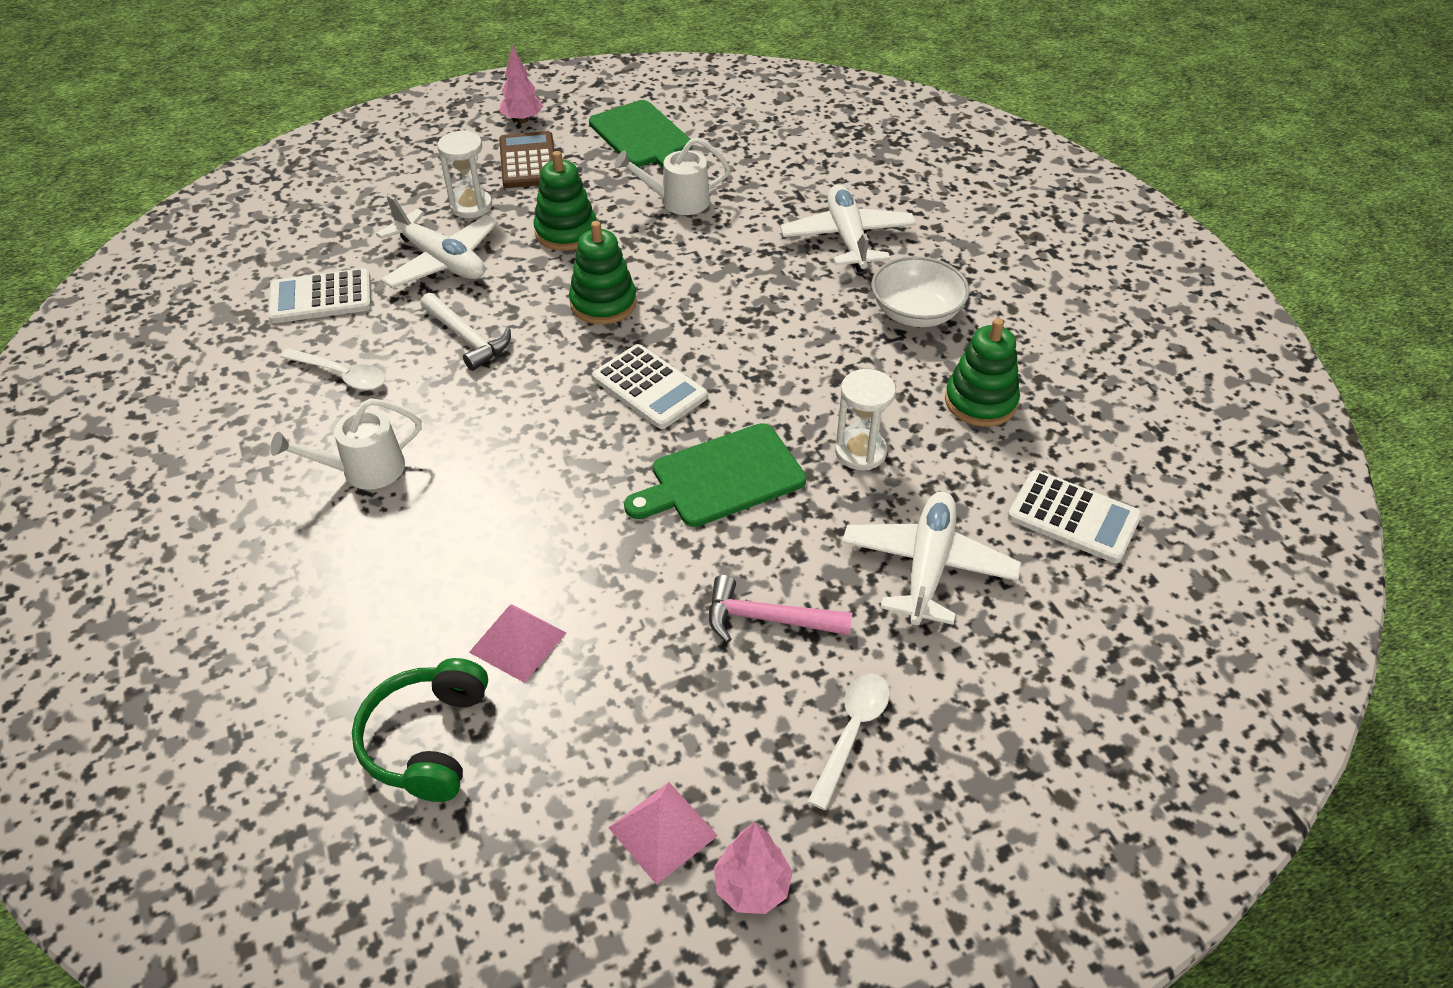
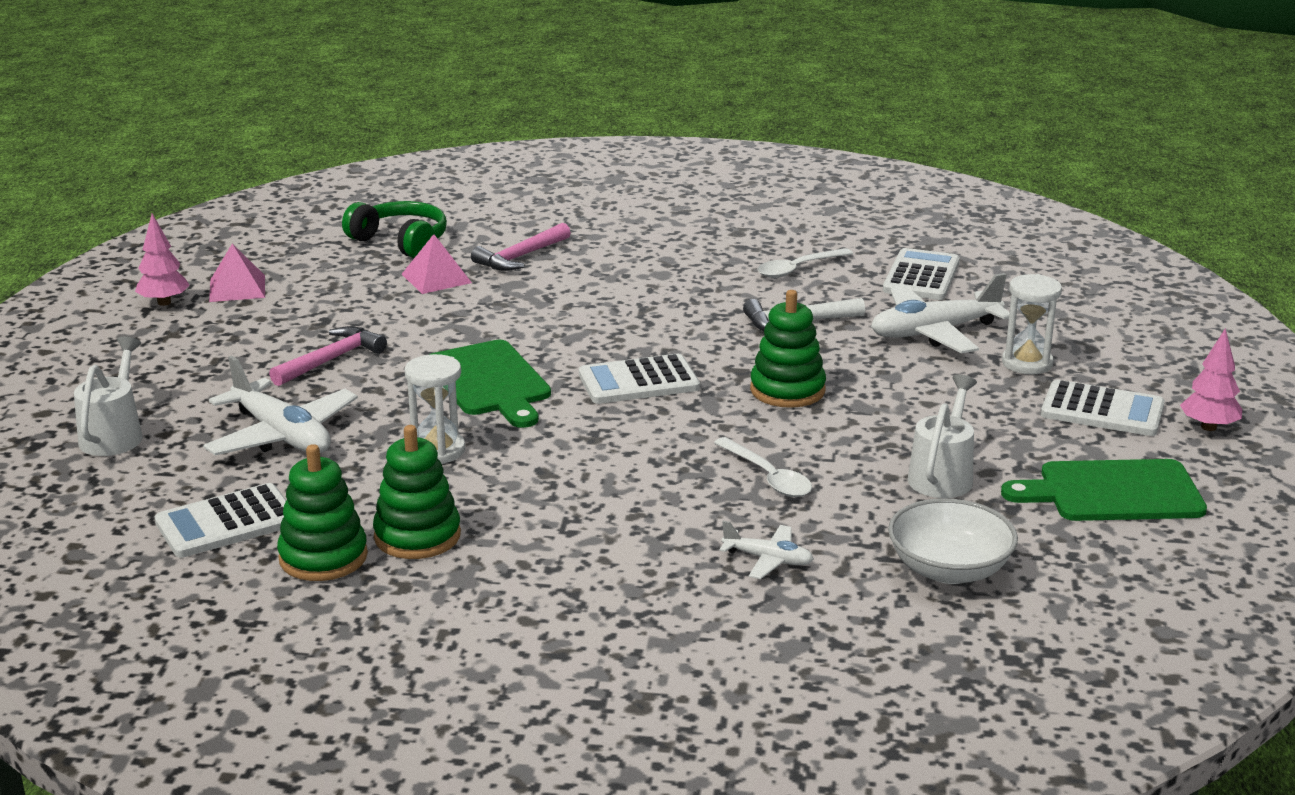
camera: 120 degrees right, 20 degrees down
white watering can [270,398,422,490] -> white watering can moved to [74,337,143,456]
brown calculator [499,131,554,188] -> white calculator [1041,380,1165,436]
green stacking toy [533,151,597,251] -> green stacking toy moved to [277,444,368,581]
green cutting board [624,423,806,527] -> green cutting board turned 150 degrees clockwise [429,340,551,428]
white plane [780,185,916,272] -> white plane [719,521,814,579], size x0.52
white spoon [808,673,890,810] -> white spoon moved to [714,437,812,497]
white bowl [872,256,970,327] -> white bowl moved to [888,498,1018,584]
none -> pink hammer [471,223,571,271]

